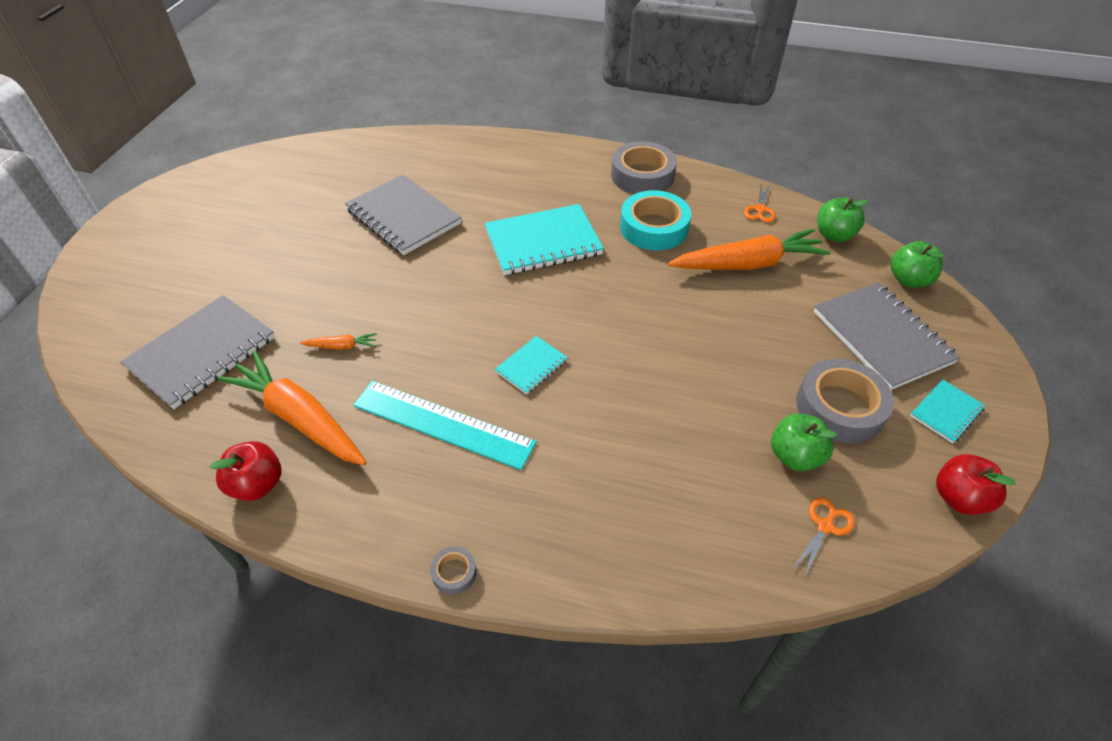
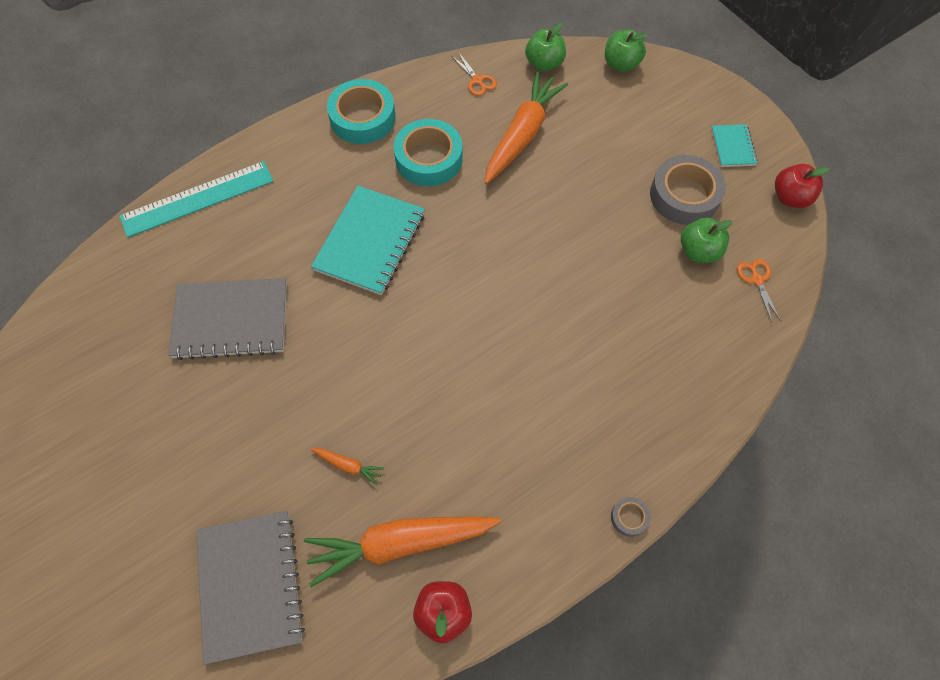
camera: 50 degrees left, 15 degrees up
orange carrot [300,333,377,350] -> orange carrot turned 75 degrees clockwise [310,448,384,486]
turquoise ruler [353,381,537,470] -> turquoise ruler moved to [120,161,274,238]
turquoise notebook [495,336,568,395] -> none
grey tape [611,141,677,194] -> turquoise tape [327,79,396,144]
grey notebook [814,282,961,390] -> none

